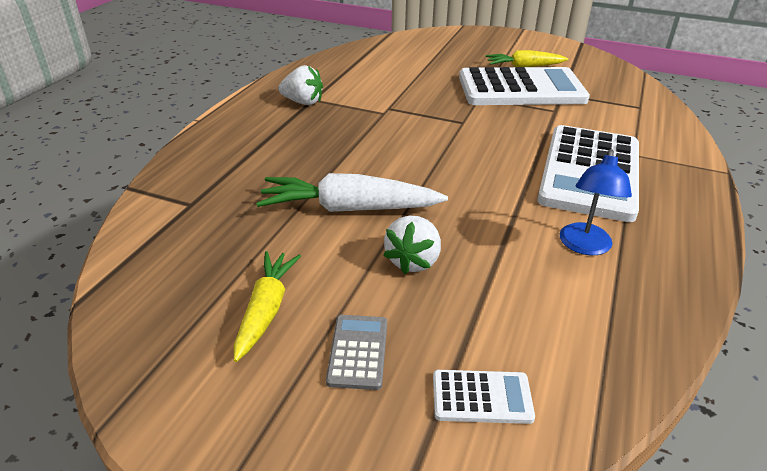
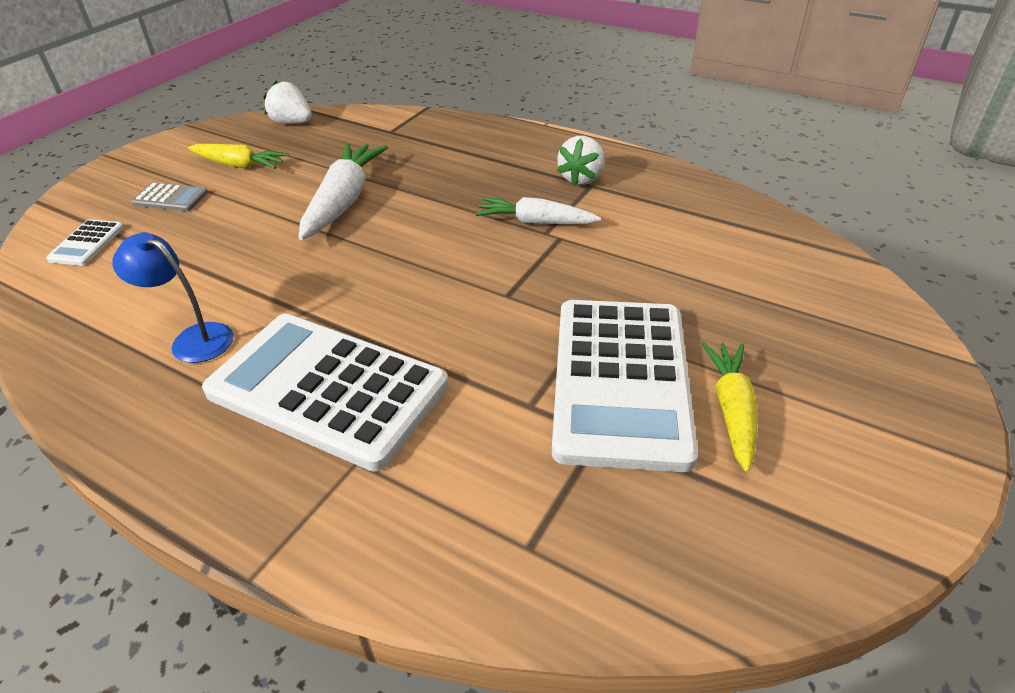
camera: 100 degrees right, 5 degrees up
white strawberry [383,215,441,274] -> white strawberry moved to [264,81,312,124]
none -> white carrot [475,197,601,224]

